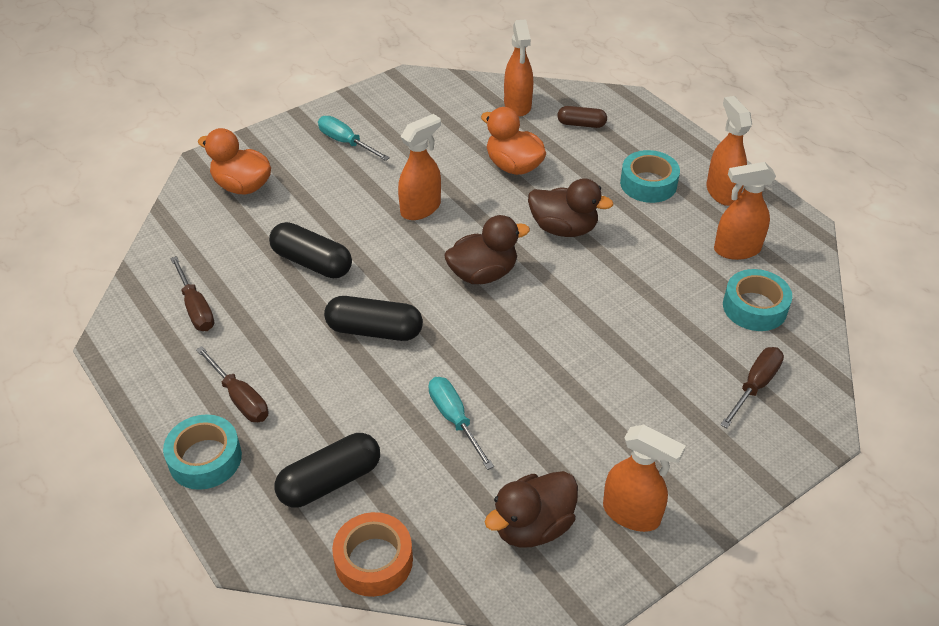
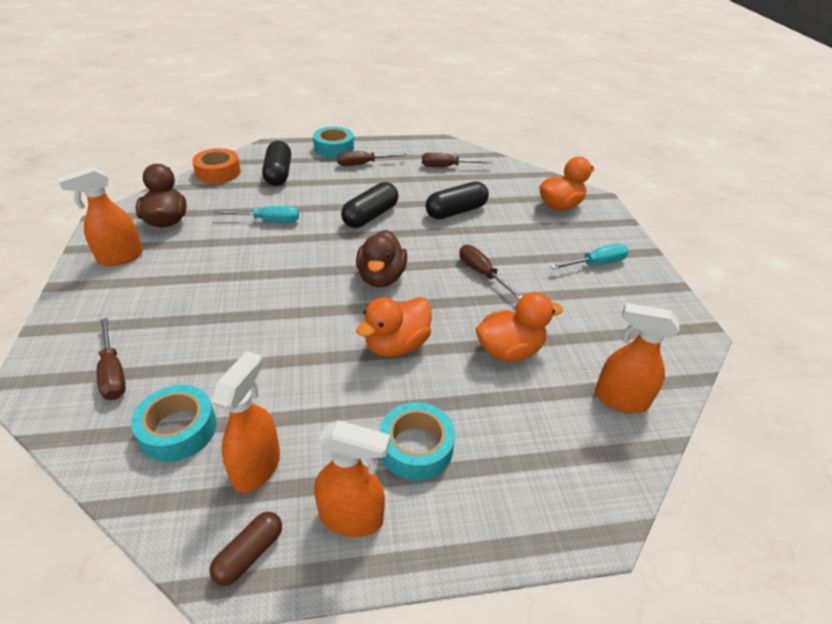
camera: 115 degrees right, 5 degrees down
orange spray bottle [398,114,441,220] -> brown screwdriver [459,245,522,299]
brown duck [528,178,614,237] -> orange duck [356,297,432,357]
brown capsule [557,106,607,128] -> brown capsule moved to [209,512,282,586]

